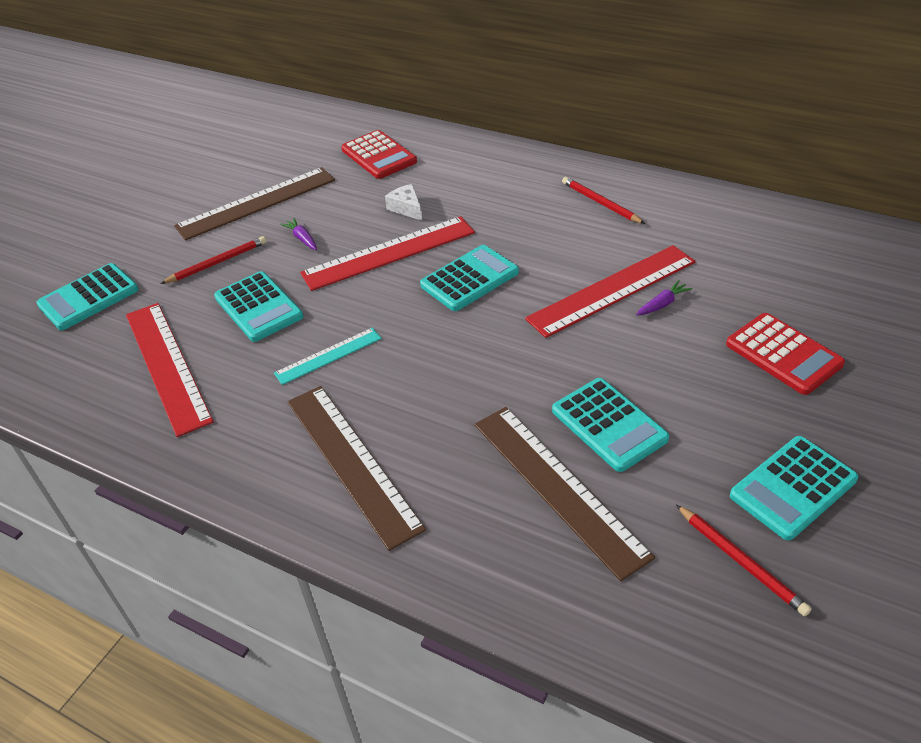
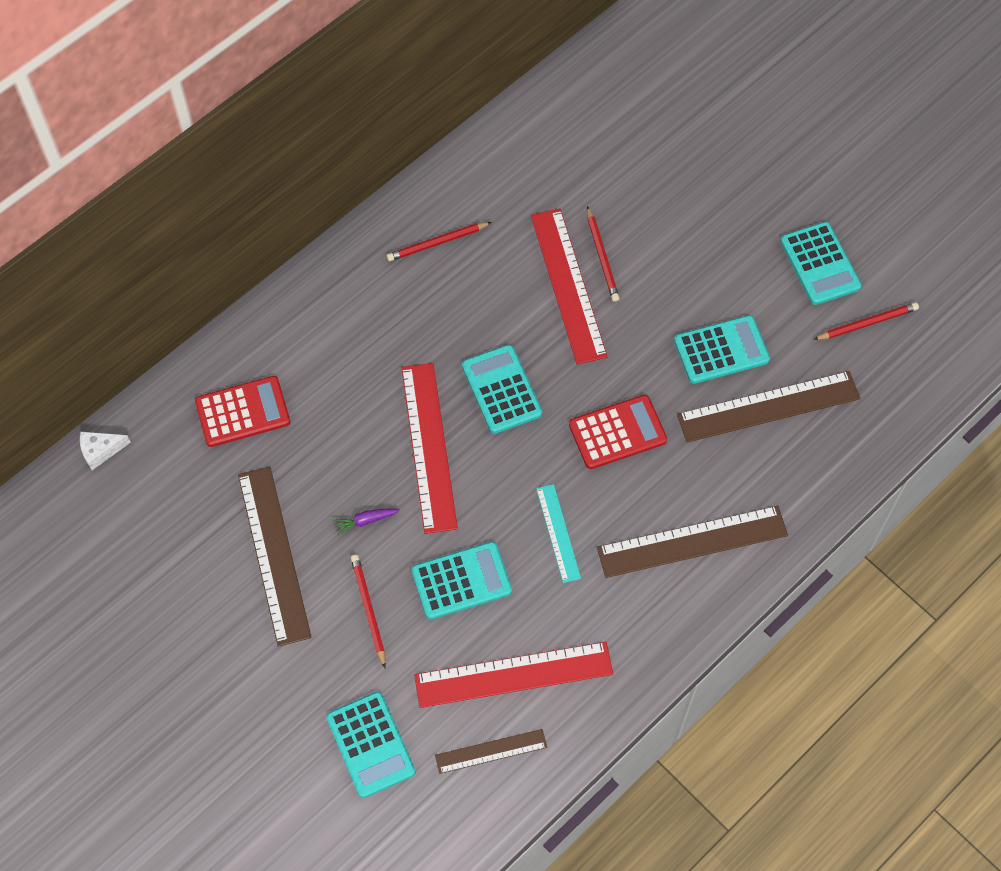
camera: 75 degrees left, 20 degrees up
white cheese [385,184,422,221] -> white cheese moved to [80,432,131,470]
purple carrot [636,280,692,315] -> red pencil [587,206,620,302]
red calculator [726,313,845,395] -> red calculator moved to [569,395,667,469]
none -> brown ruler [435,729,547,774]

